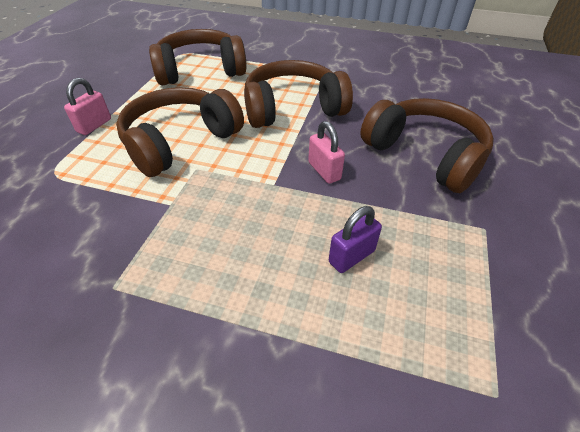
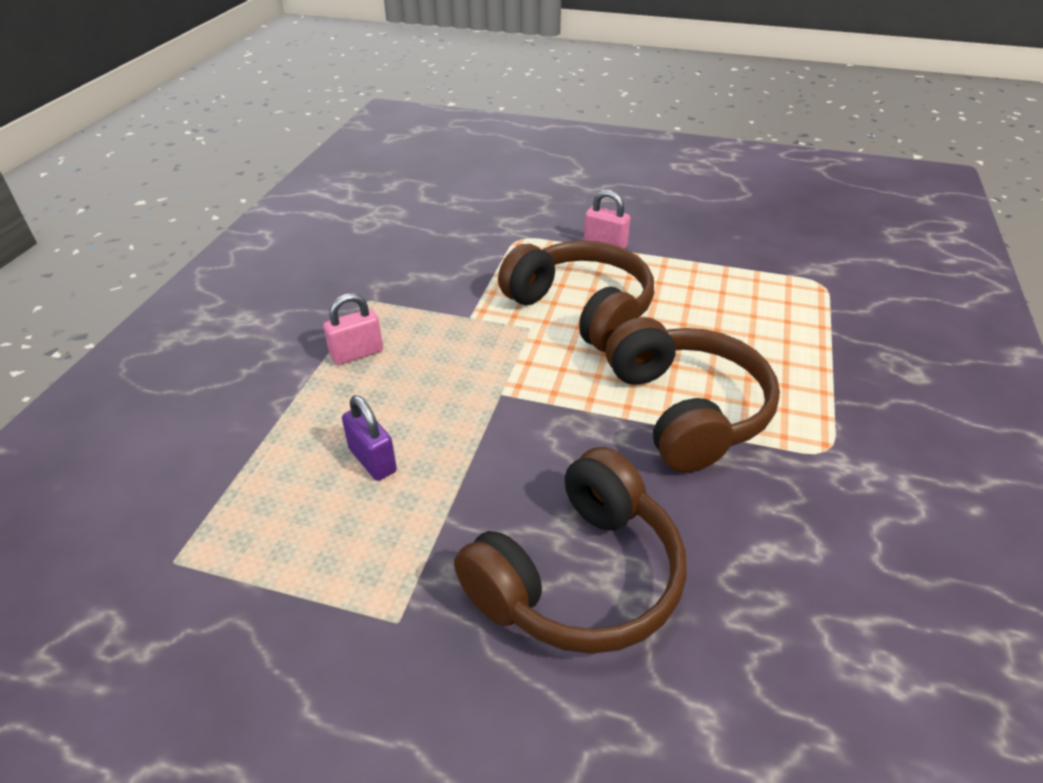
camera: 90 degrees right, 5 degrees down
brown headphones [149,29,247,85] -> none
pink padlock [308,121,345,184] -> pink padlock moved to [323,293,383,365]

